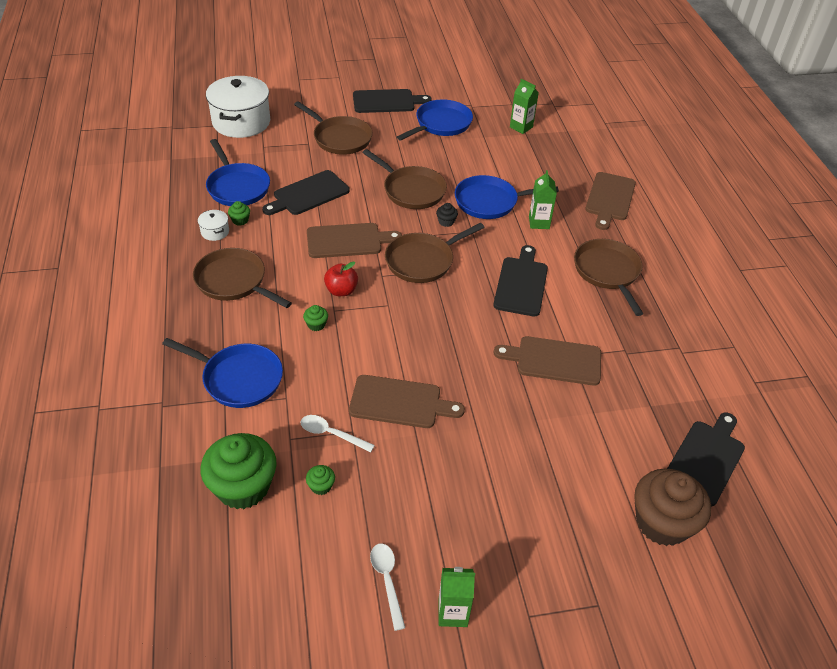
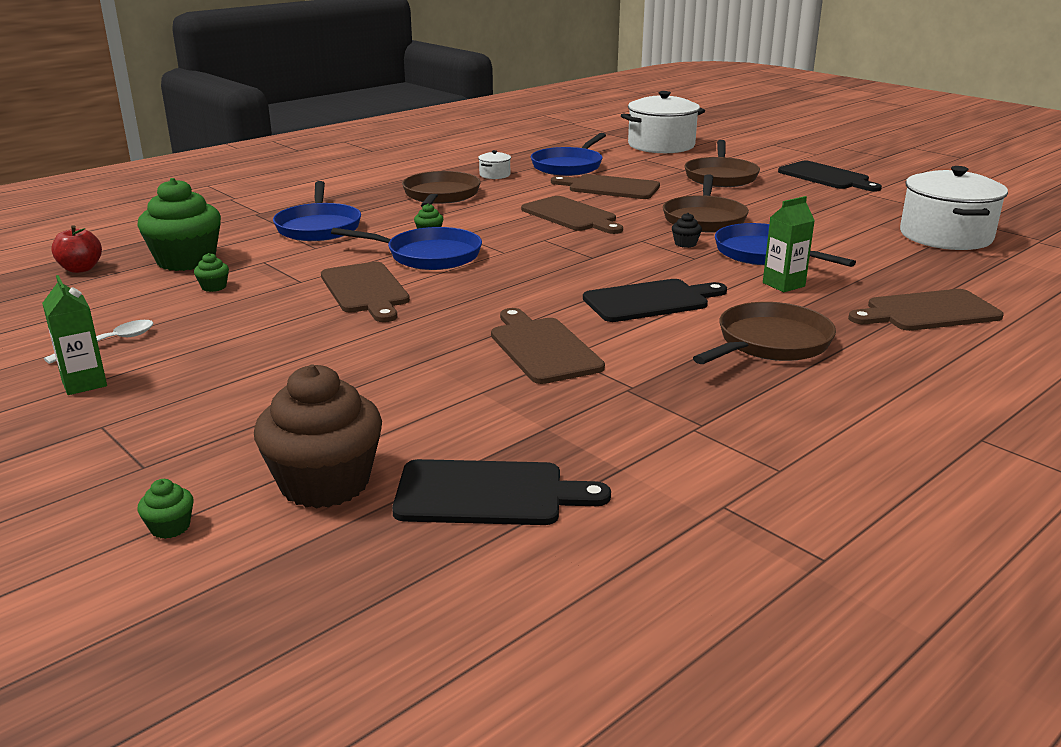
camera: 60 degrees right, 20 degrees down
green cupcake [228,201,250,226] -> green cupcake moved to [138,479,194,539]
black cutting board [262,170,350,215] -> brown cutting board [551,174,660,199]
white spoon [301,415,375,452] -> none
red apple [324,261,358,296] -> red apple moved to [51,225,102,273]
brown pan [385,223,484,283] -> none
blue pan [397,99,473,140] -> blue pan moved to [331,227,482,270]
green carton [510,79,539,134] -> white pot [900,166,1008,250]

